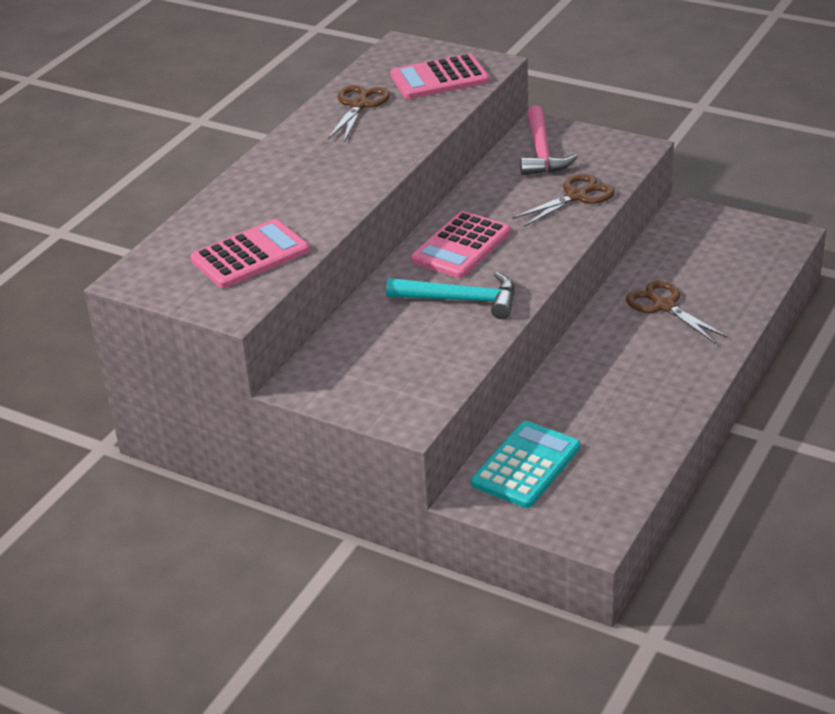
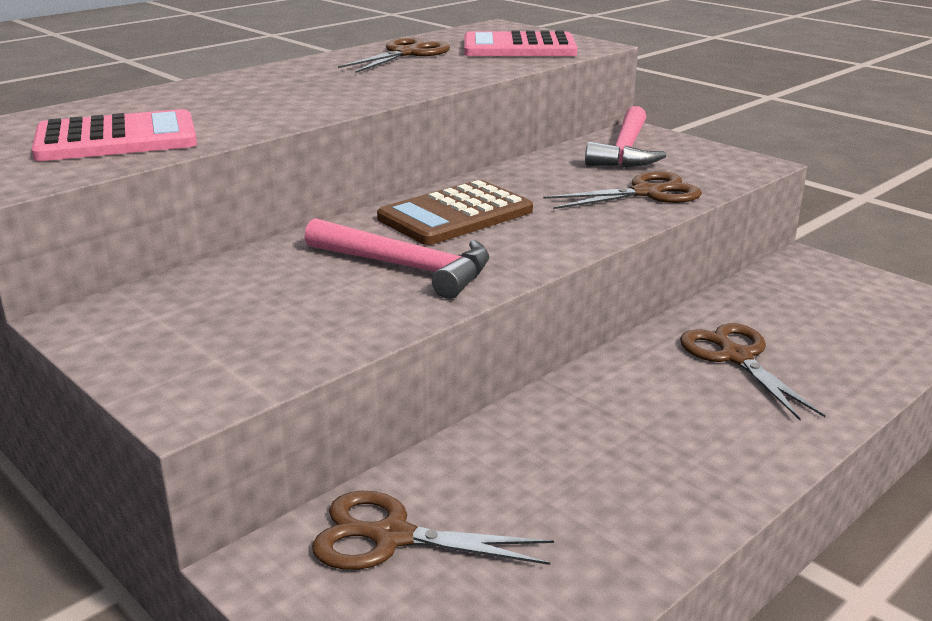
camera: 15 degrees right, 10 degrees down
turquoise hammer [386,272,515,319] -> pink hammer [305,218,489,299]
pink calculator [411,211,511,278] -> brown calculator [377,180,533,245]
turquoise calculator [471,421,580,508] -> brown scissors [312,491,554,570]

